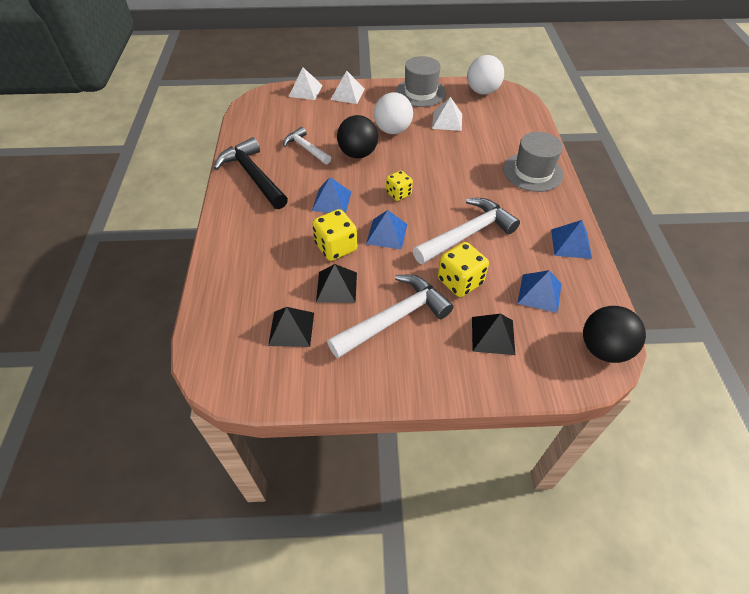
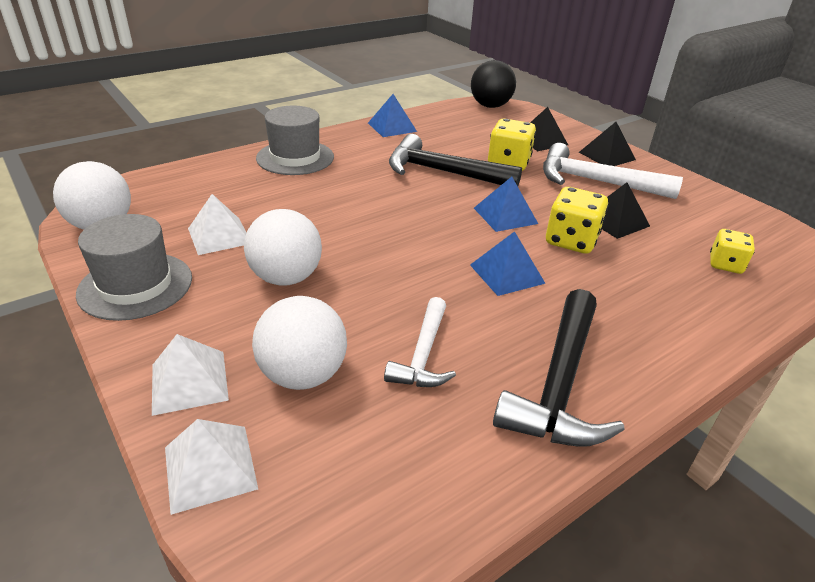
camera: 125 degrees left, 15 degrees down
black pyramid [268,307,314,347] -> black pyramid moved to [579,122,636,166]
black ball [337,115,378,158] -> none
yellow dice [386,170,413,201] -> yellow dice moved to [710,229,755,274]
white hammer [413,198,520,264] -> black hammer [389,134,522,186]
blue pyramid [517,270,562,313] -> none
none -> white ball [252,296,347,390]

